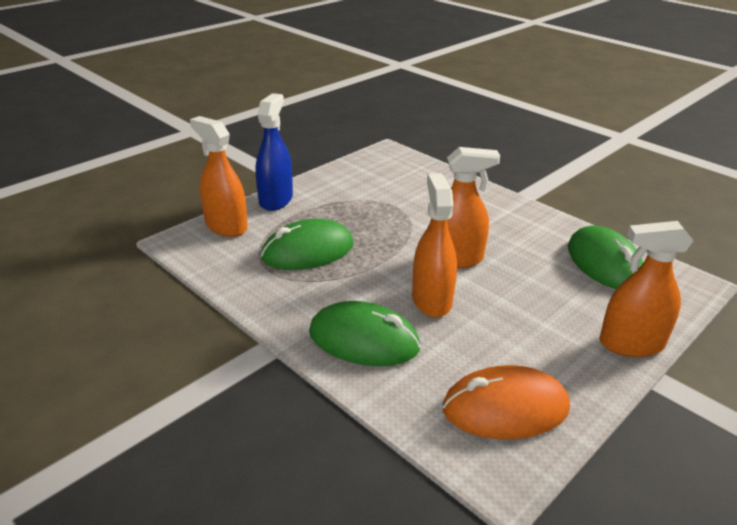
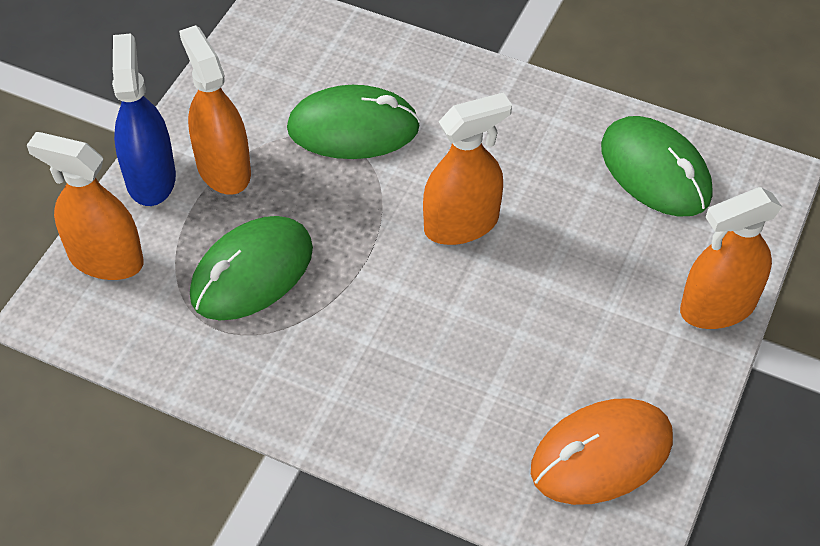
camera: 20 degrees left, 20 degrees up
green mouse [309,301,421,366] -> green mouse moved to [287,85,420,159]
orange spray bottle [412,173,457,318] -> orange spray bottle moved to [179,25,251,195]

